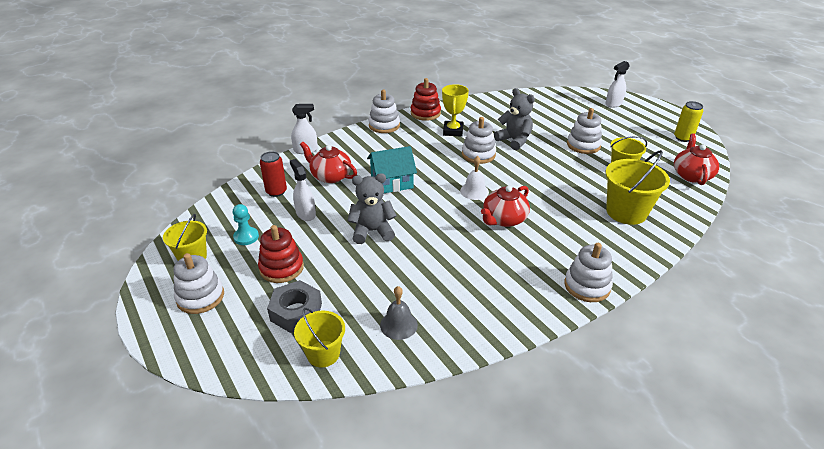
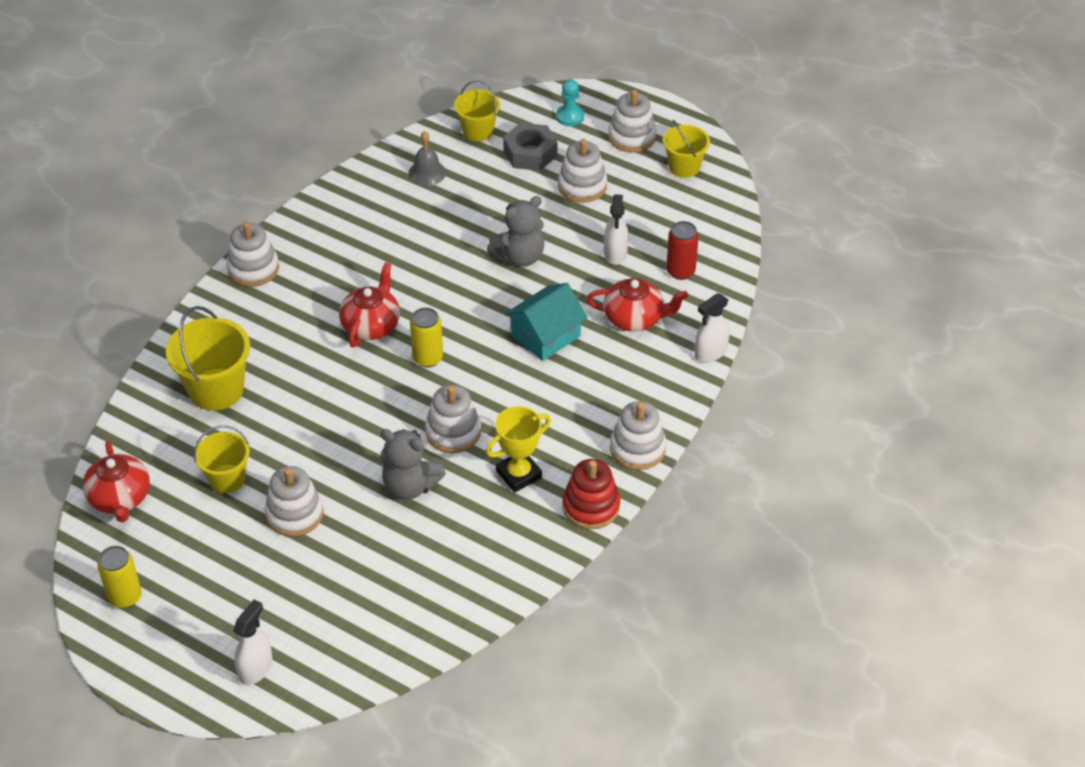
camera: 155 degrees right, 10 degrees up
turquoise pawn [233,204,259,245] -> turquoise pawn moved to [556,79,584,126]
red stacking toy [258,225,304,283] -> white stacking toy [558,139,607,203]
white spray bottle [290,159,316,221] -> white spray bottle turned 60 degrees clockwise [604,194,629,265]
yellow trophy [442,84,469,137] -> yellow trophy turned 75 degrees clockwise [486,406,551,493]
white bell [460,156,489,200] -> yellow can [410,308,443,367]

